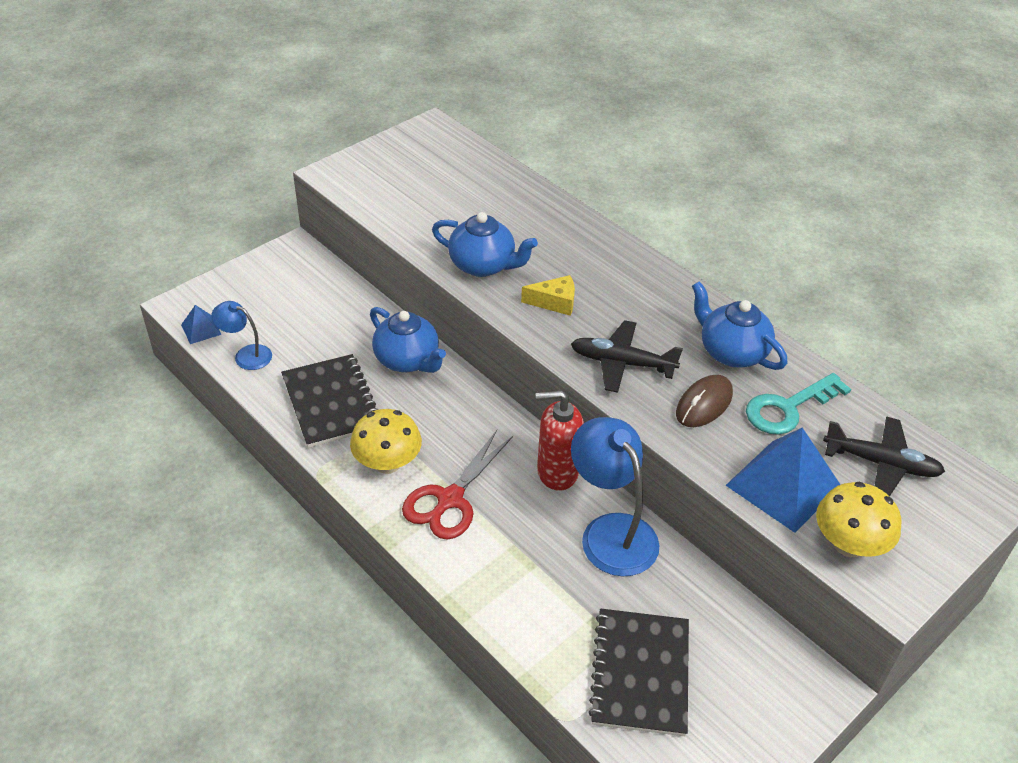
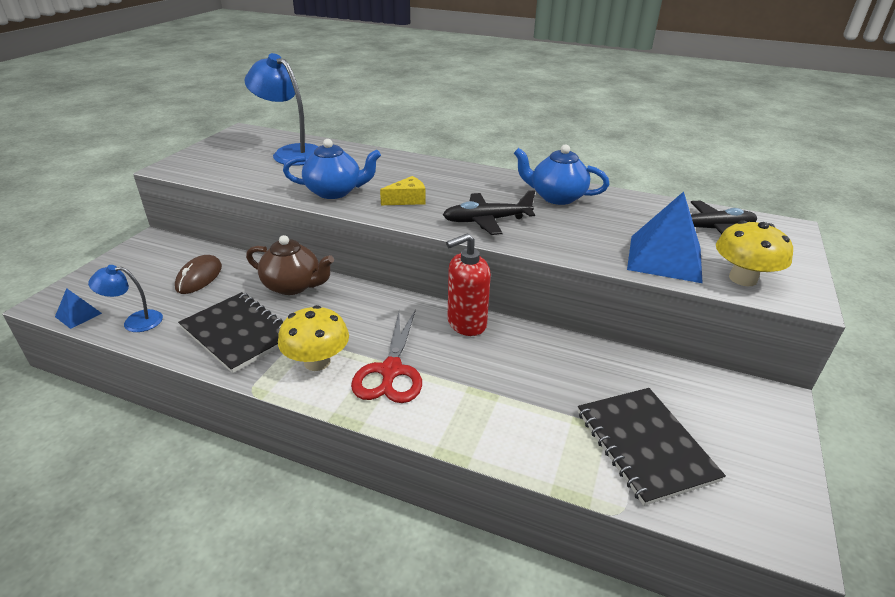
camera: 25 degrees left, 10 degrees down
blue teapot [370,307,446,373] -> brown teapot [246,235,334,295]
blue lamp [571,417,659,576] -> blue lamp moved to [244,53,319,166]
brown mouse [676,375,733,427] -> brown mouse moved to [175,255,222,294]
turquoise key [746,373,851,435] -> none

